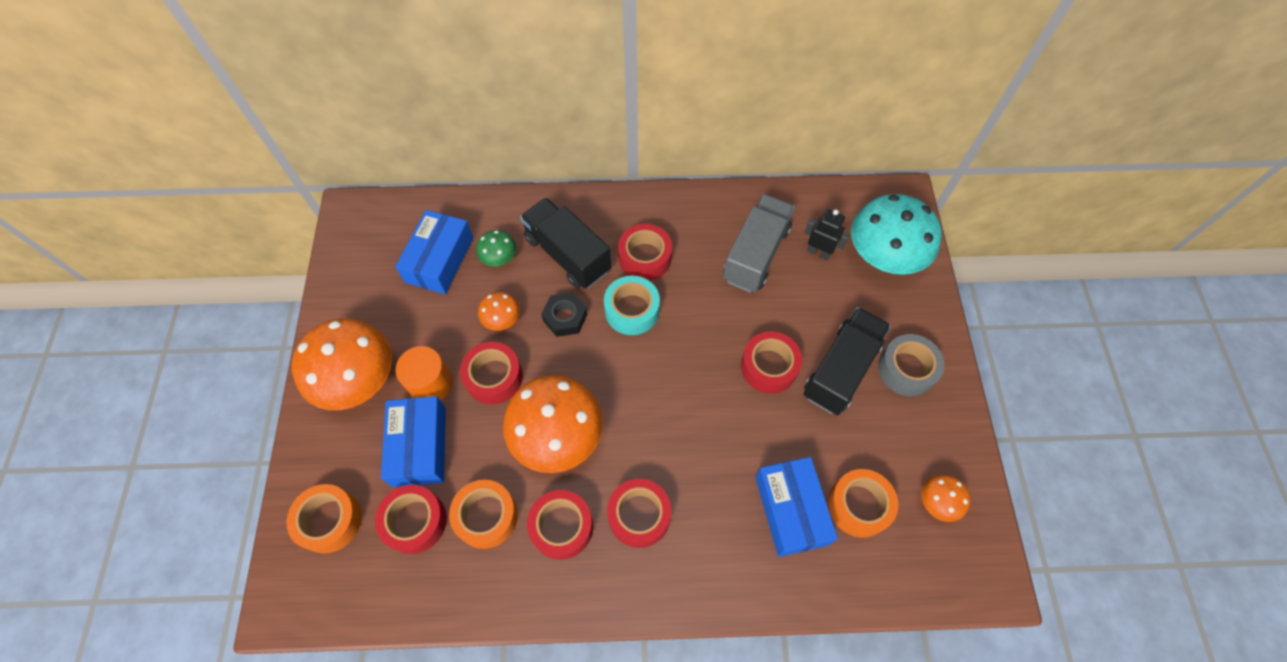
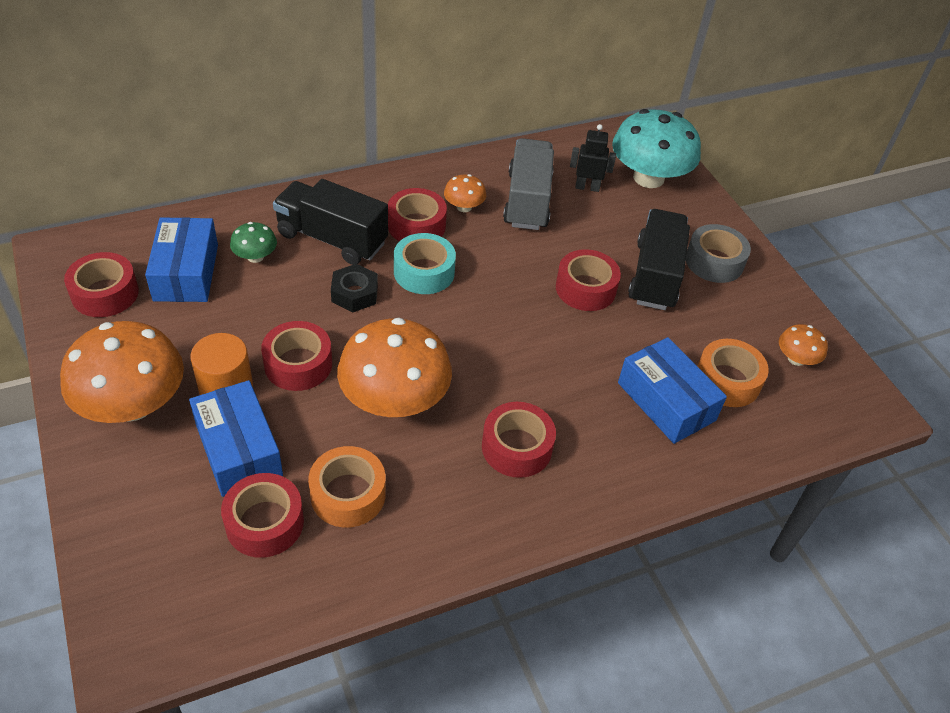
camera: 25 degrees left, 15 degrees down
orange tape [286,484,362,554] -> none
orange mushroom [478,292,520,331] -> orange mushroom moved to [444,174,486,212]
red tape [527,490,593,560] -> red tape moved to [64,252,139,317]

